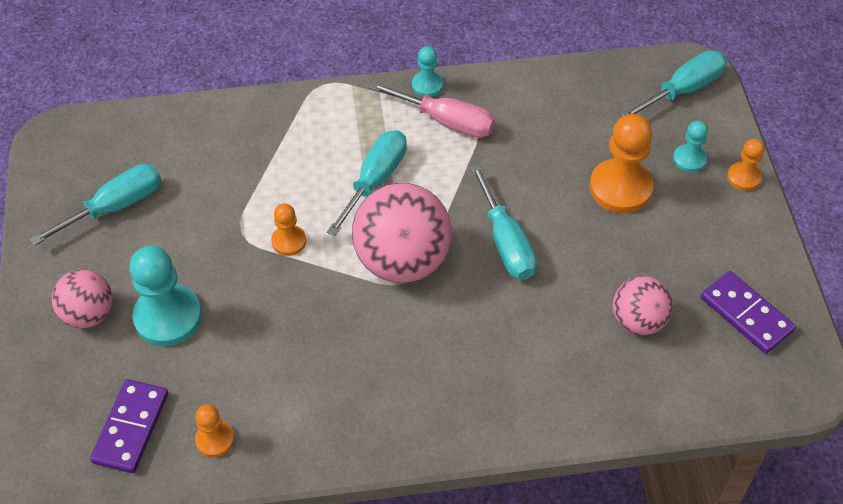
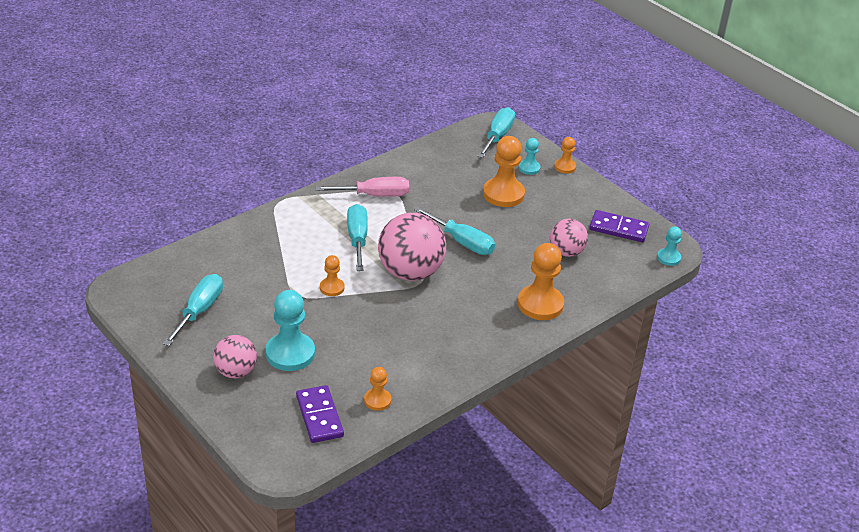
camera: 35 degrees left, 15 degrees down
turquoise pawn [412,46,443,97] -> turquoise pawn moved to [657,227,682,266]
none -> orange pawn [518,243,564,320]

